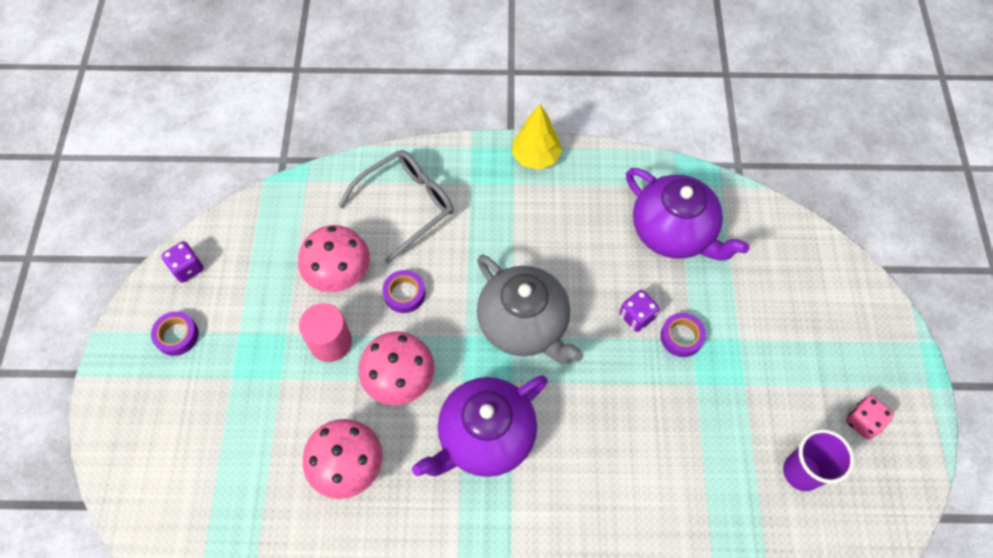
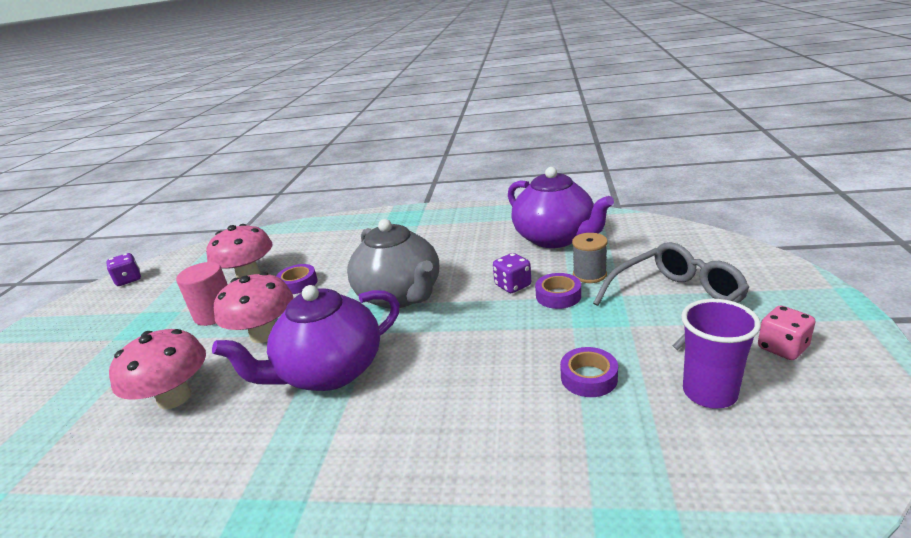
camera: 10 degrees right, 35 degrees down
purple tape [151,311,199,356] -> purple tape moved to [560,347,618,397]
grey glasses [338,150,454,264] -> grey glasses moved to [593,242,749,350]
yellow tree [512,104,562,170] -> none
none -> grey spool [572,233,608,283]

